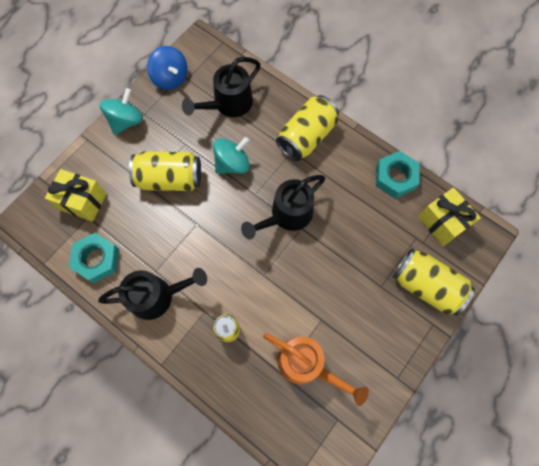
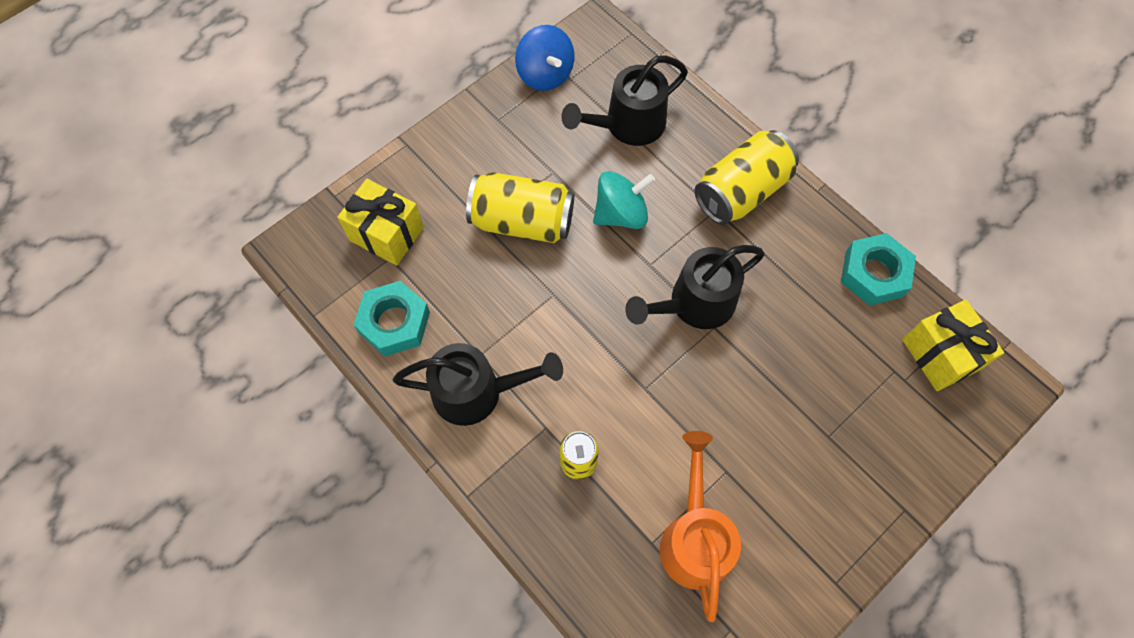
camera: 10 degrees right, 5 degrees down
turquoise spinning top [100,88,143,135] -> none
orange watering can [263,333,369,406] -> orange watering can turned 135 degrees counterclockwise [660,431,741,622]
yellow can [393,249,475,316] -> none

